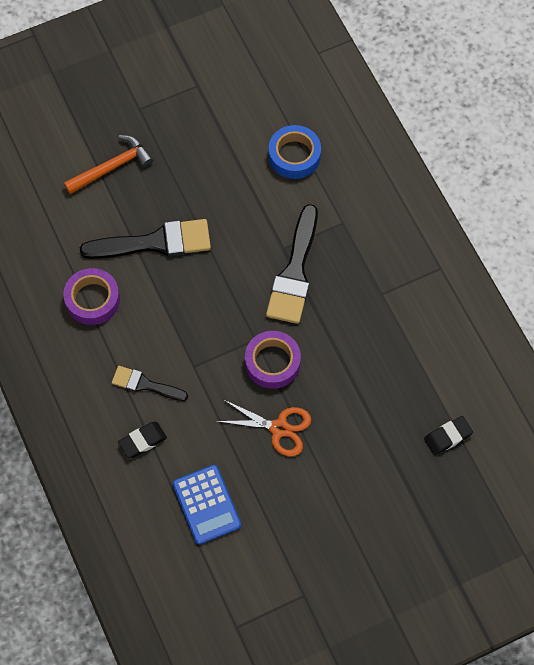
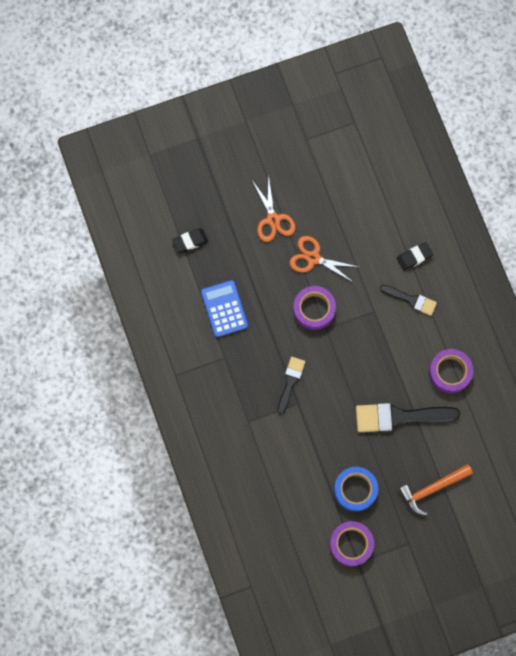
camera: 175 degrees left, 10 degrees up
blue calculator [173,465,241,545] -> blue calculator moved to [201,280,248,337]
black brush [266,204,318,324] -> black brush [278,357,305,414], size x0.57
blue tape [269,125,321,179] -> blue tape moved to [334,467,378,512]
none -> orange scissors [252,174,295,242]
none -> purple tape [330,521,374,567]

